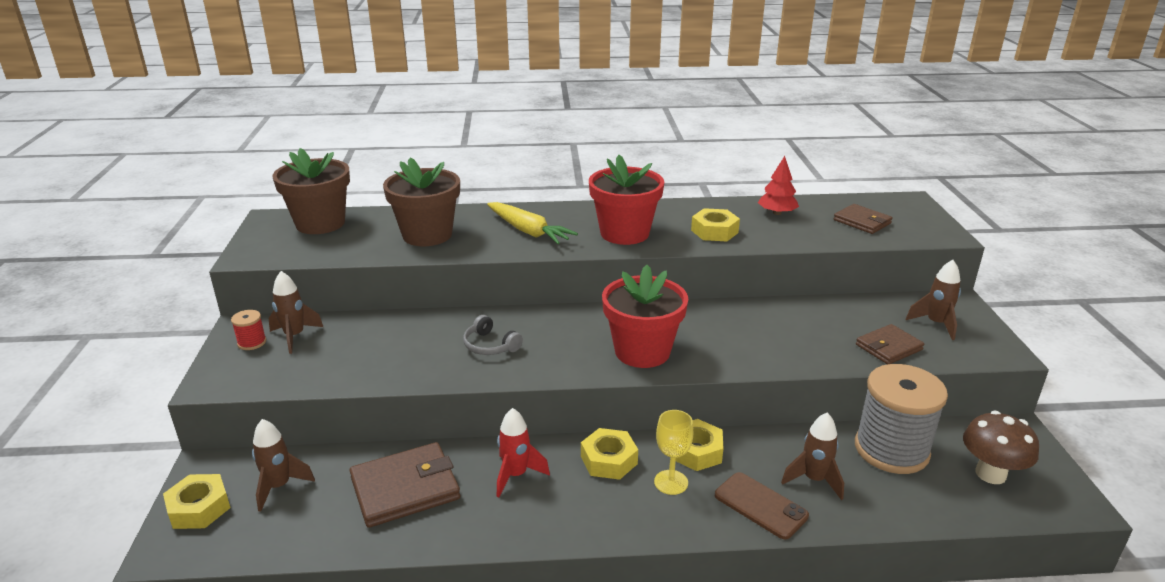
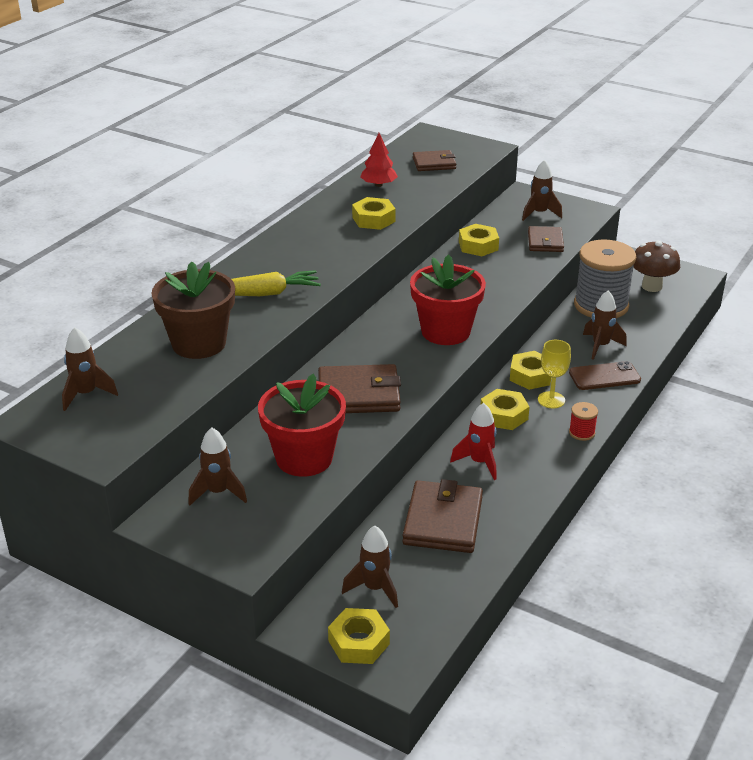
camera: 55 degrees left, 5 degrees up
red spool [231,310,266,350] -> red spool moved to [569,402,598,441]
brown flower pot [273,148,350,234] -> brown rocket [62,327,118,411]
grey headphones [463,315,523,355] -> brown wallet [318,364,401,413]
red flower pot [589,155,664,245] -> red flower pot moved to [258,373,346,477]
none -> yellow nut [459,224,499,256]

